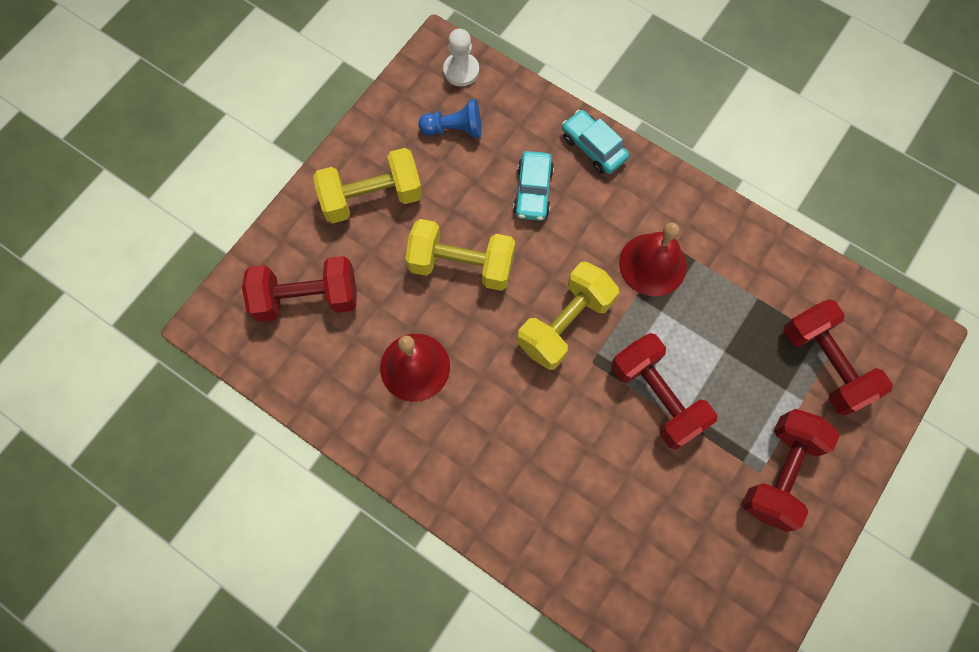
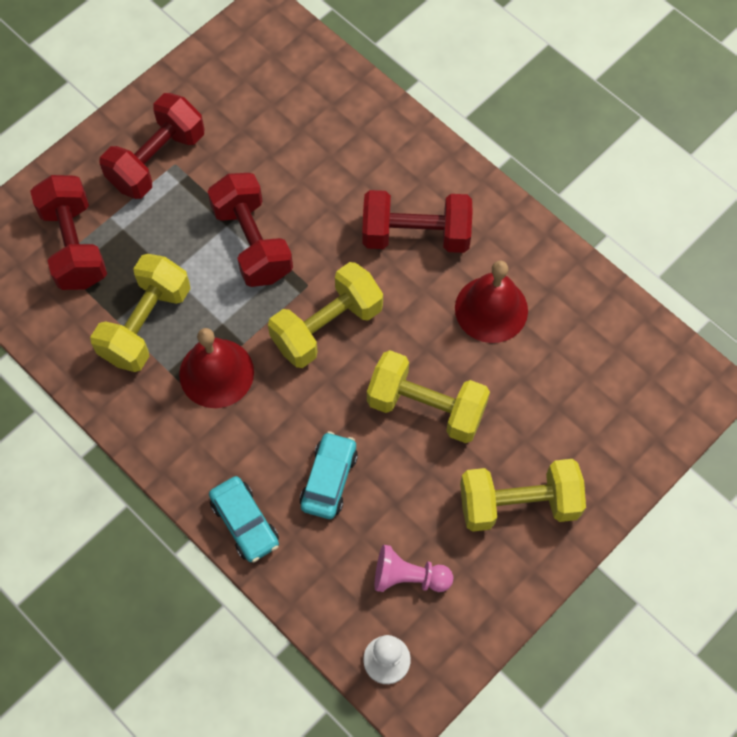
camera: 170 degrees left, 5 degrees down
red dumbbell [242,256,357,322] -> red dumbbell moved to [362,190,473,253]
blue pawn [418,99,481,138] -> pink pawn [375,545,453,592]
none -> yellow dumbbell [90,254,191,372]

